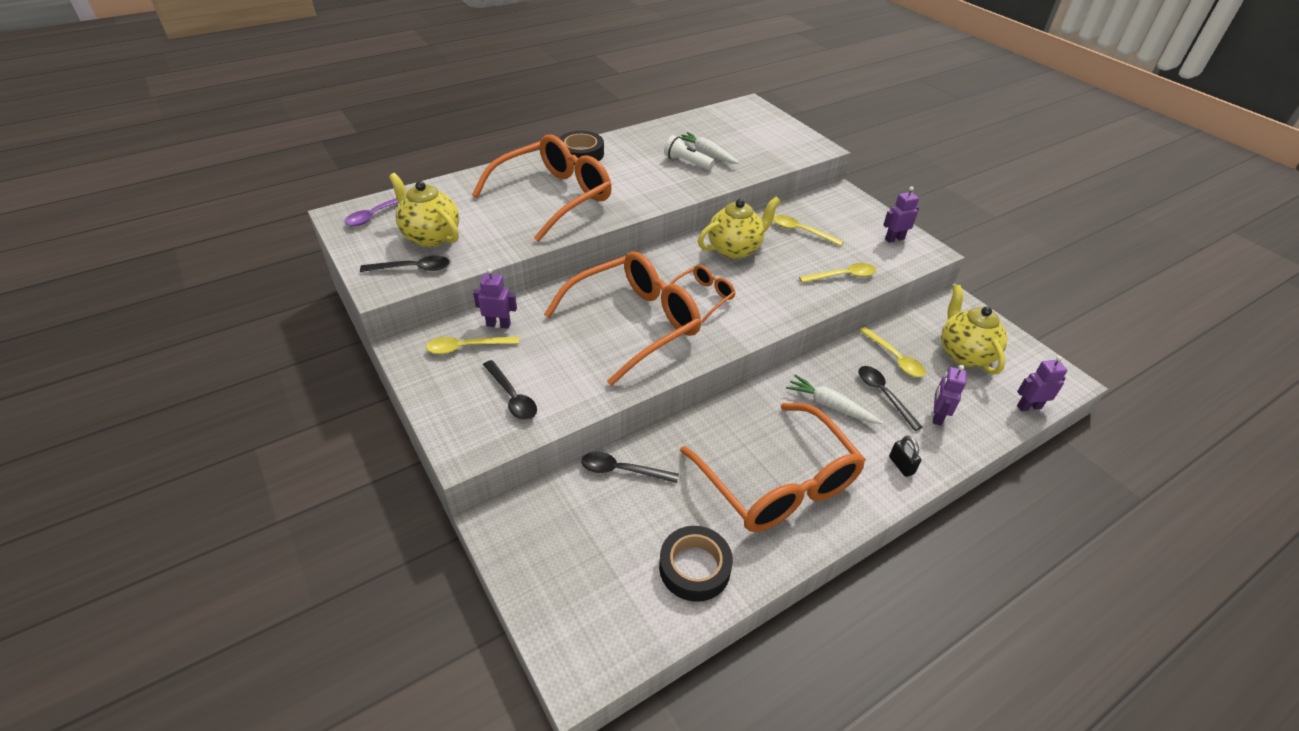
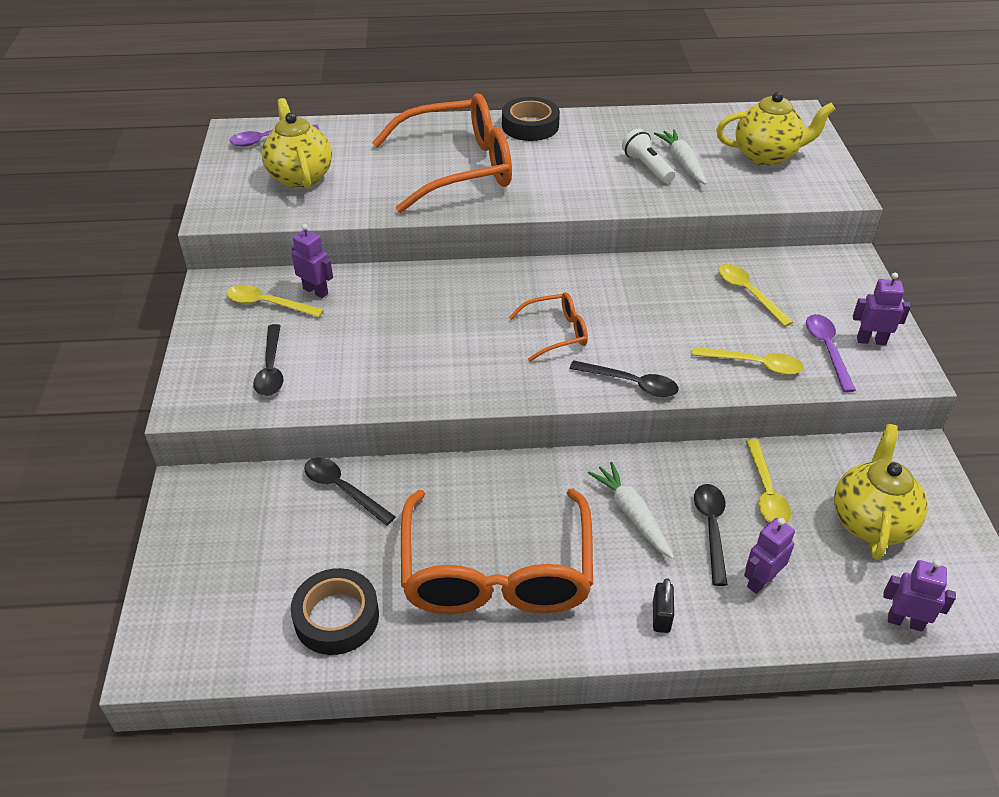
camera: 30 degrees right, 0 degrees up
black spoon [360,256,450,272] -> black spoon moved to [569,360,679,397]
orange glasses [544,251,701,386] -> none
yellow teapot [698,197,781,259] -> yellow teapot moved to [716,92,835,166]
none -> purple spoon [806,314,856,393]

